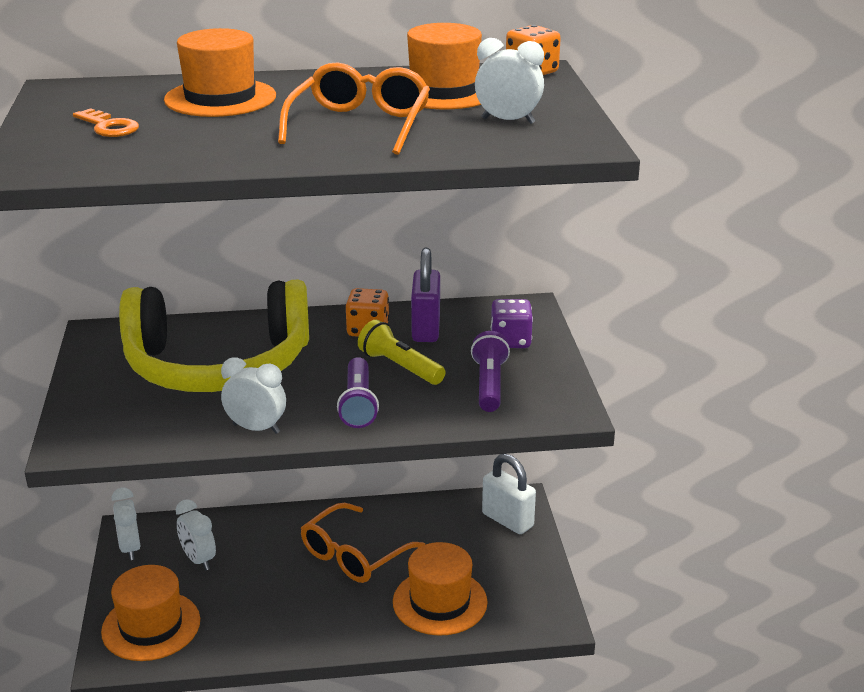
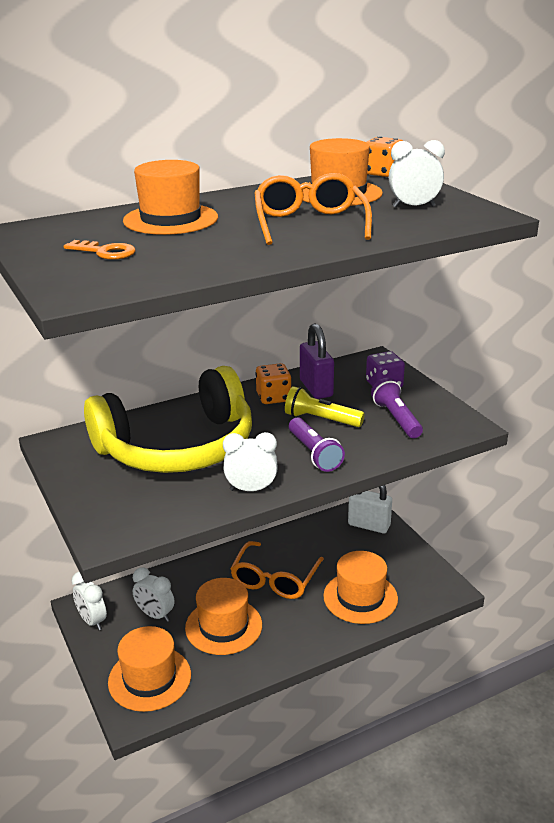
camera: 20 degrees left, 0 degrees up
none -> orange hat [185,578,262,655]

